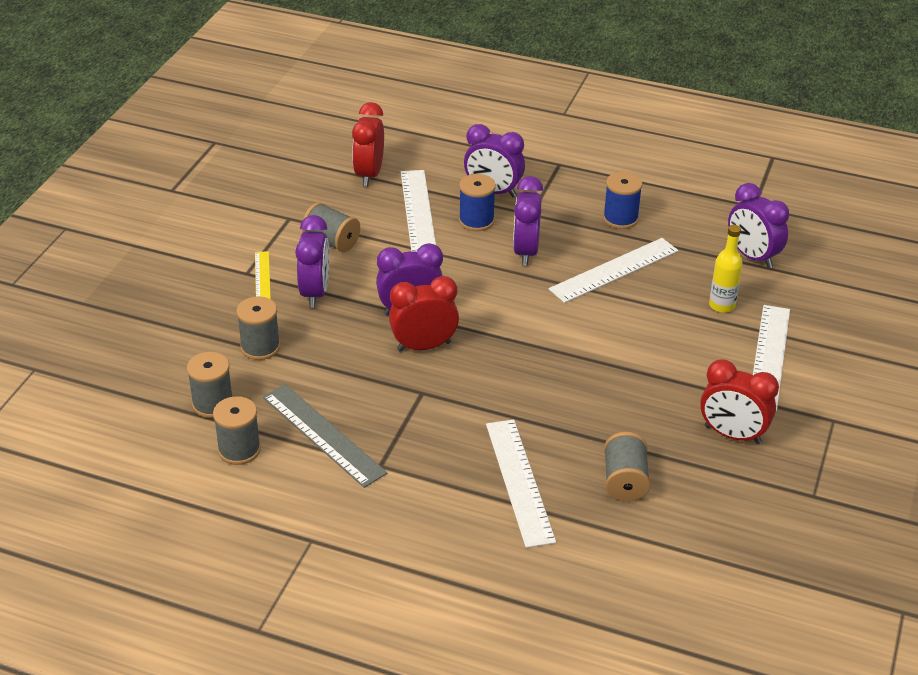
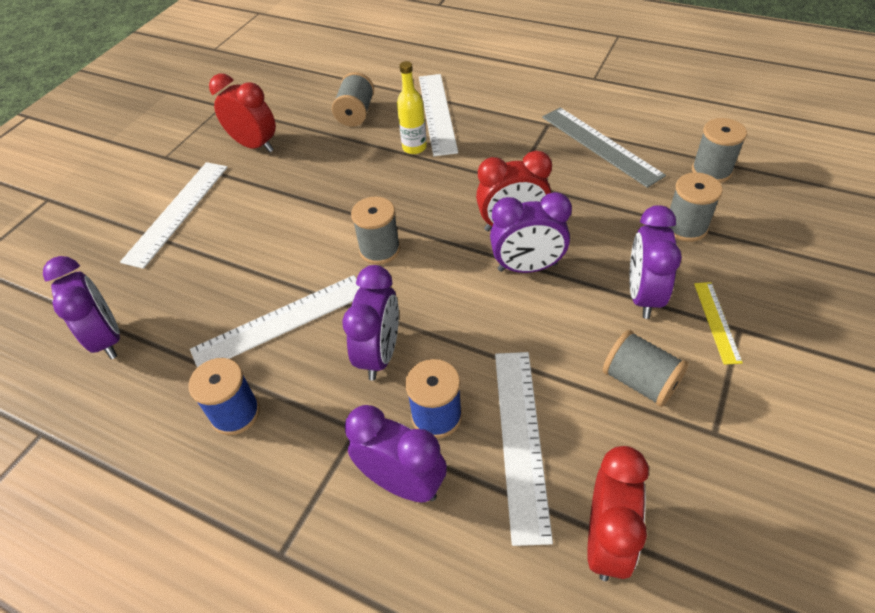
camera: 170 degrees left, 10 degrees up
grey spool [213,396,261,465] -> grey spool moved to [351,197,401,265]
yellow bottle [709,225,743,313] -> yellow bottle moved to [397,61,427,154]

